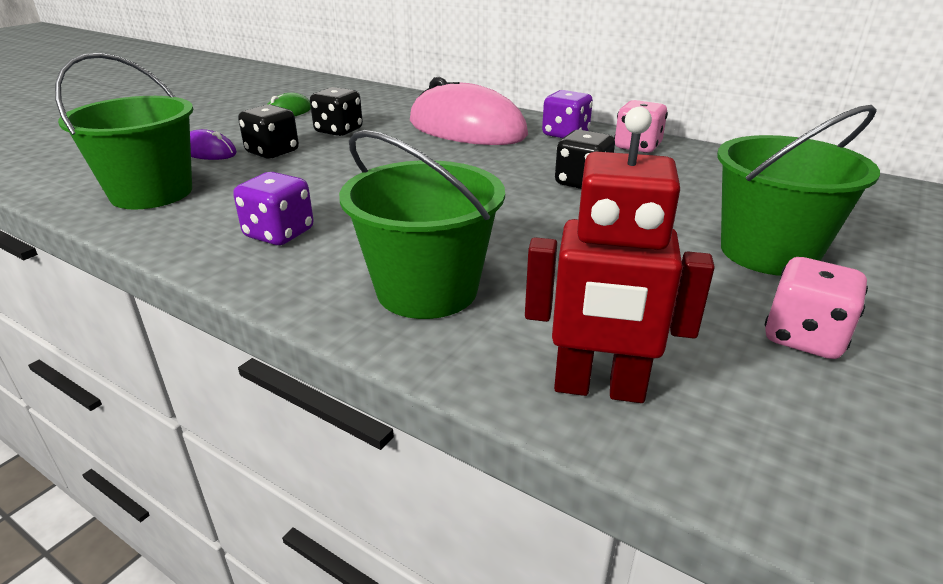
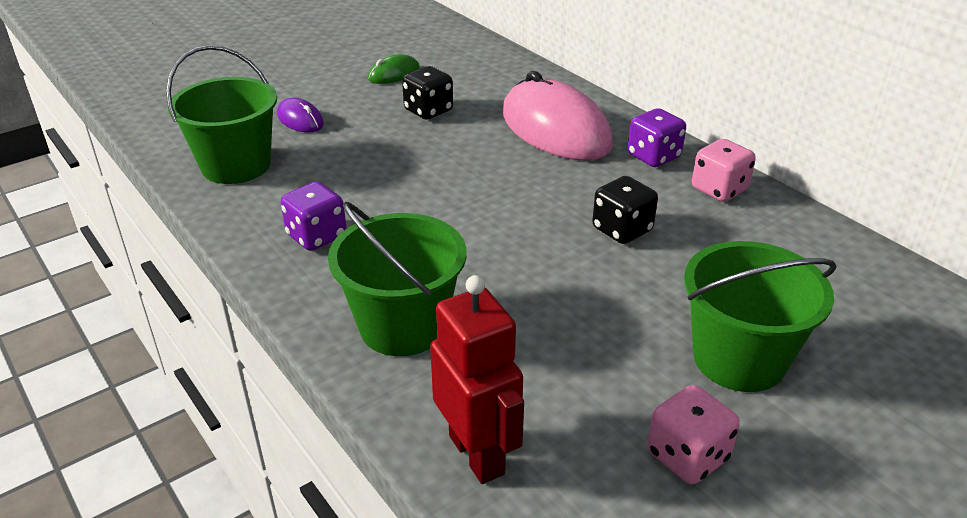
camera: 20 degrees right, 5 degrees up
black dice [238,104,299,159] -> none
red robot [525,107,715,403] -> red robot turned 150 degrees counterclockwise [430,275,524,484]

